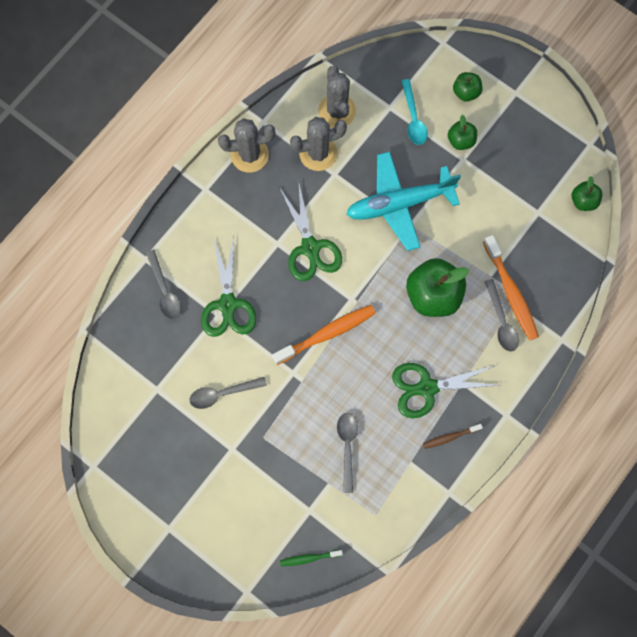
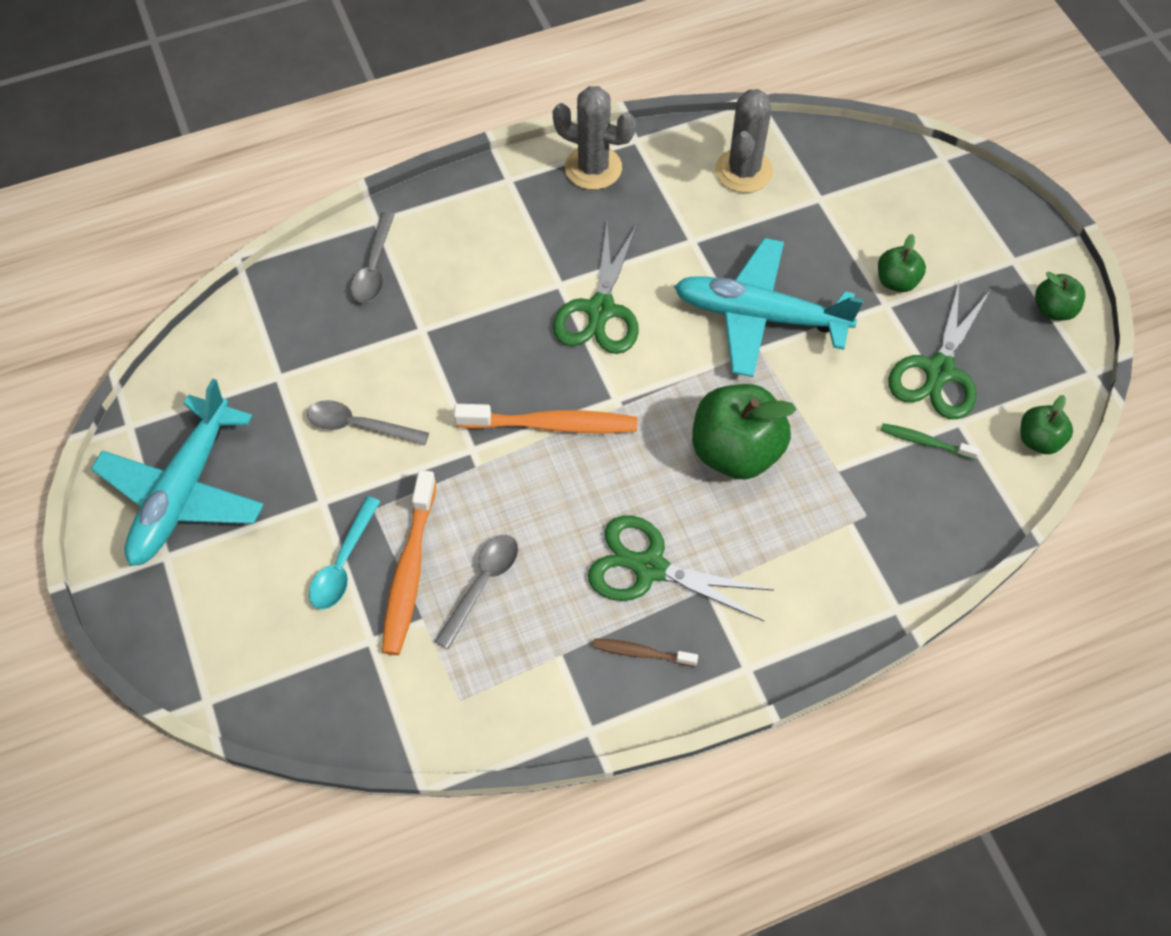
camera: 30 degrees right, 15 degrees down
green scissors [201,236,256,337] -> green scissors moved to [889,282,990,419]
green toothbrush [280,550,343,566] -> green toothbrush moved to [880,423,980,460]
grey cactus [290,117,347,171] -> none
turquoise spoon [401,79,428,145] -> turquoise spoon moved to [309,496,381,610]
green apple [453,72,482,102] -> green apple moved to [1035,272,1085,321]
orange toothbrush [483,235,539,340] -> orange toothbrush moved to [382,470,436,655]
grey spoon [484,279,519,352] -> none
none -> turquoise plane [91,378,264,566]

